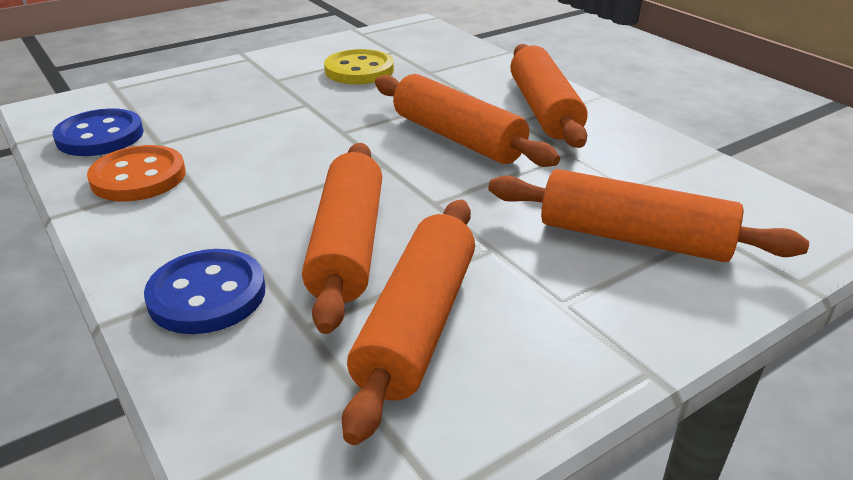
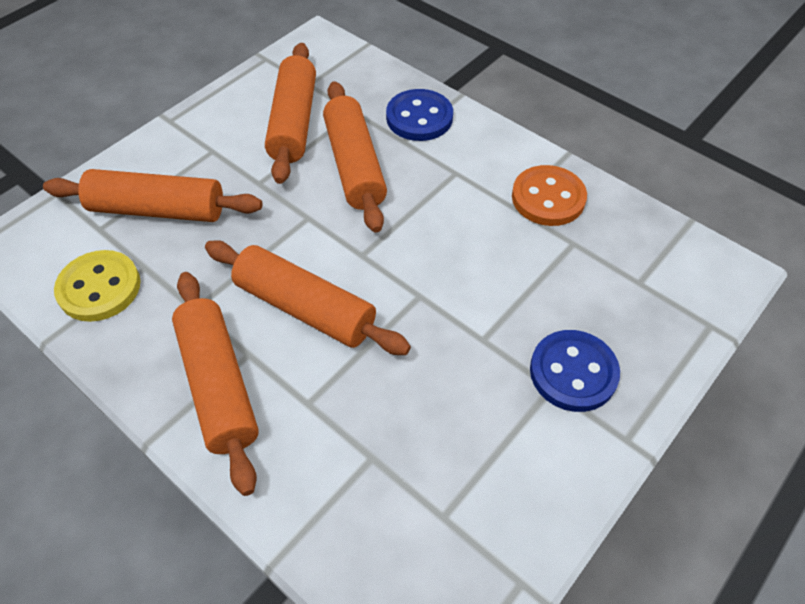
camera: 165 degrees right, 20 degrees up
blue button [53,108,144,156] -> blue button moved to [530,330,620,412]
yellow button [324,49,394,84] -> yellow button moved to [54,250,140,322]

